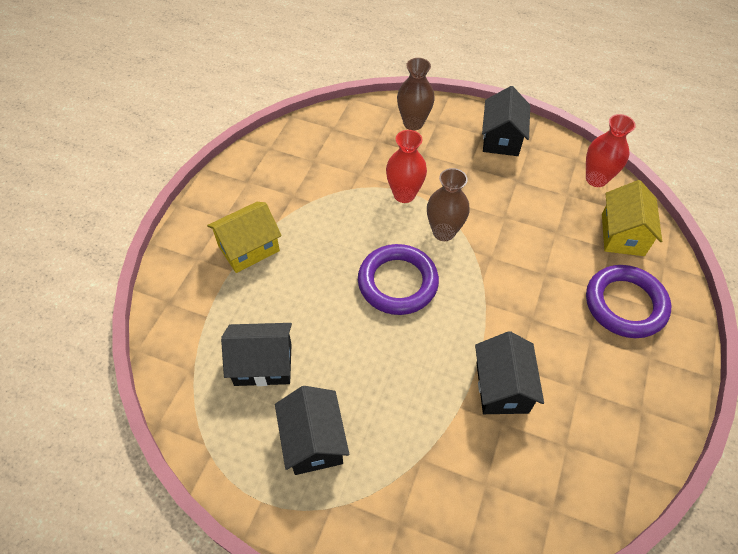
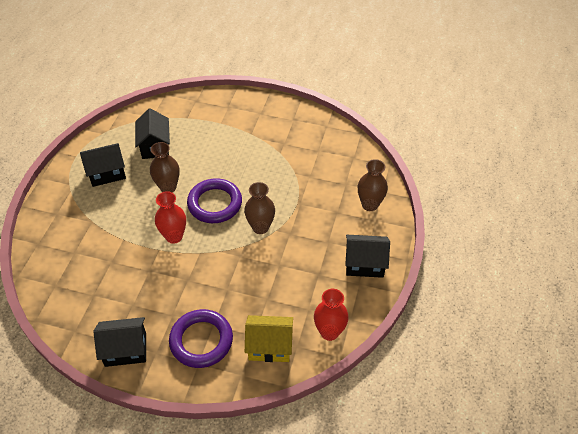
camera: 85 degrees right, 5 degrees down
yellow house [207,202,282,273] -> none
red vase [386,130,427,203] -> red vase moved to [155,191,186,244]
black house [475,331,544,414] -> black house moved to [93,317,146,367]
none -> brown vase [150,142,180,193]

